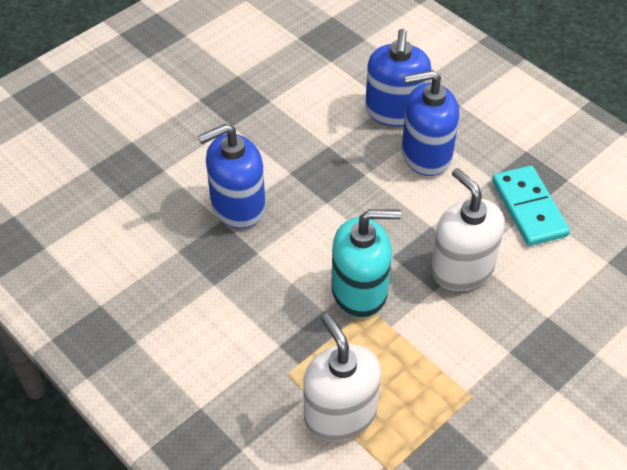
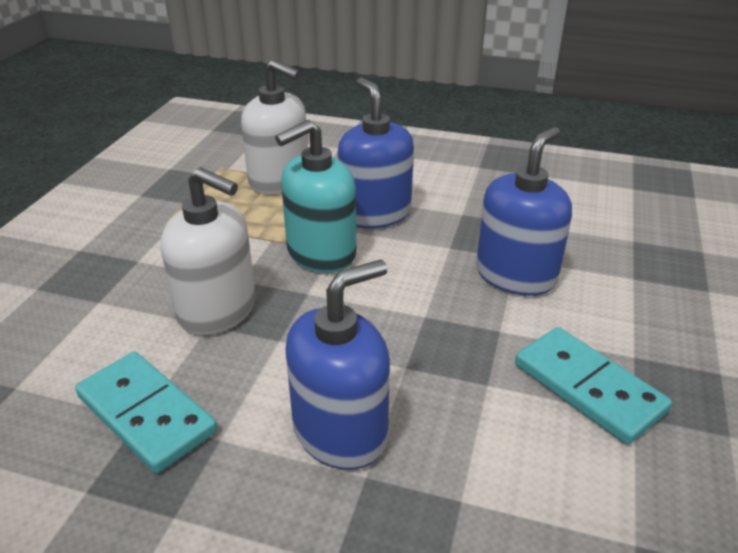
camera: 150 degrees right, 15 degrees down
blue soap dispenser [365,29,431,127] -> blue soap dispenser moved to [338,78,414,229]
none -> turquoise domino [515,327,672,445]

